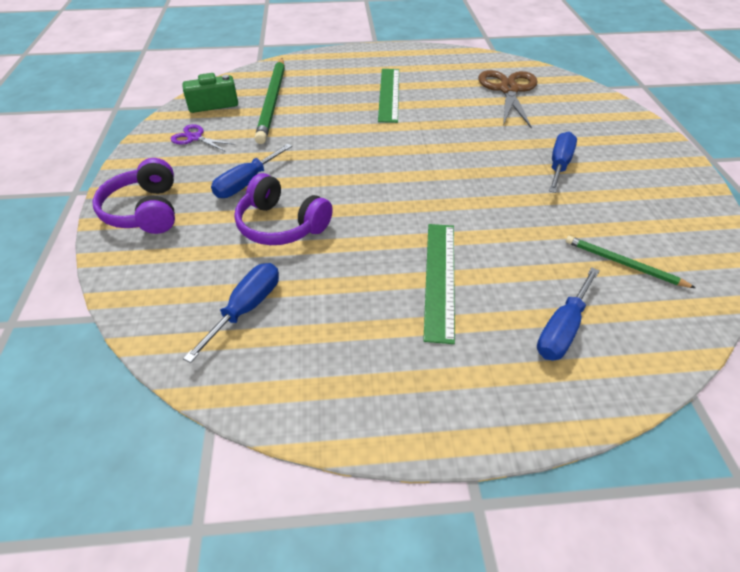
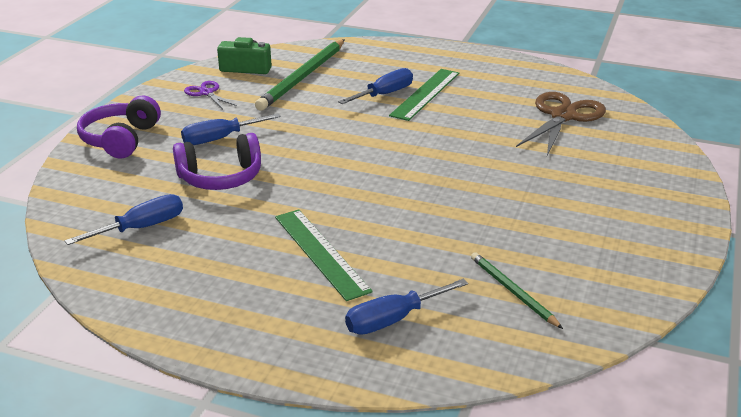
camera: 25 degrees right, 15 degrees down
purple headphones [234,173,333,245] -> purple headphones turned 75 degrees counterclockwise [173,133,261,190]
green ruler [423,224,455,344] -> green ruler turned 60 degrees counterclockwise [275,209,373,301]
blue screwdriver [549,132,577,193] -> blue screwdriver moved to [338,68,413,104]

